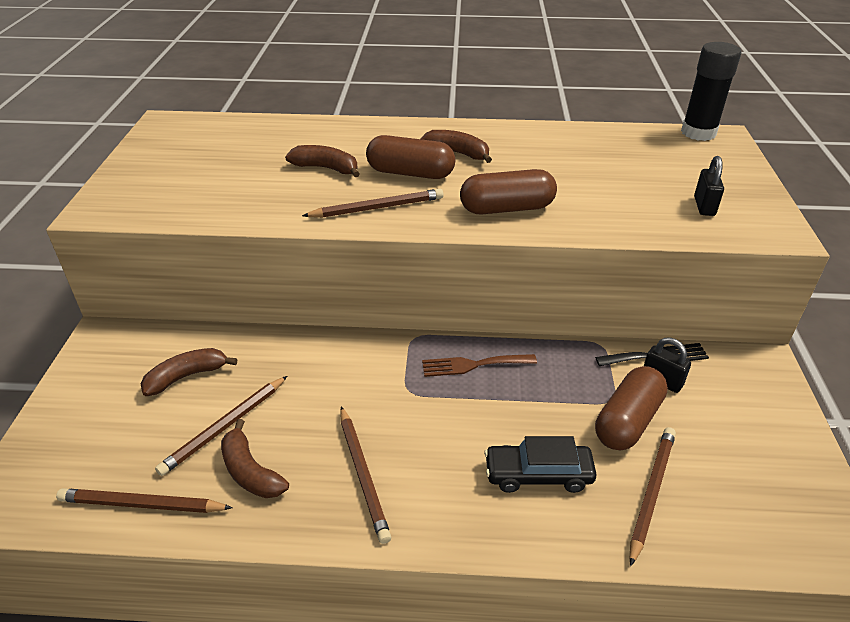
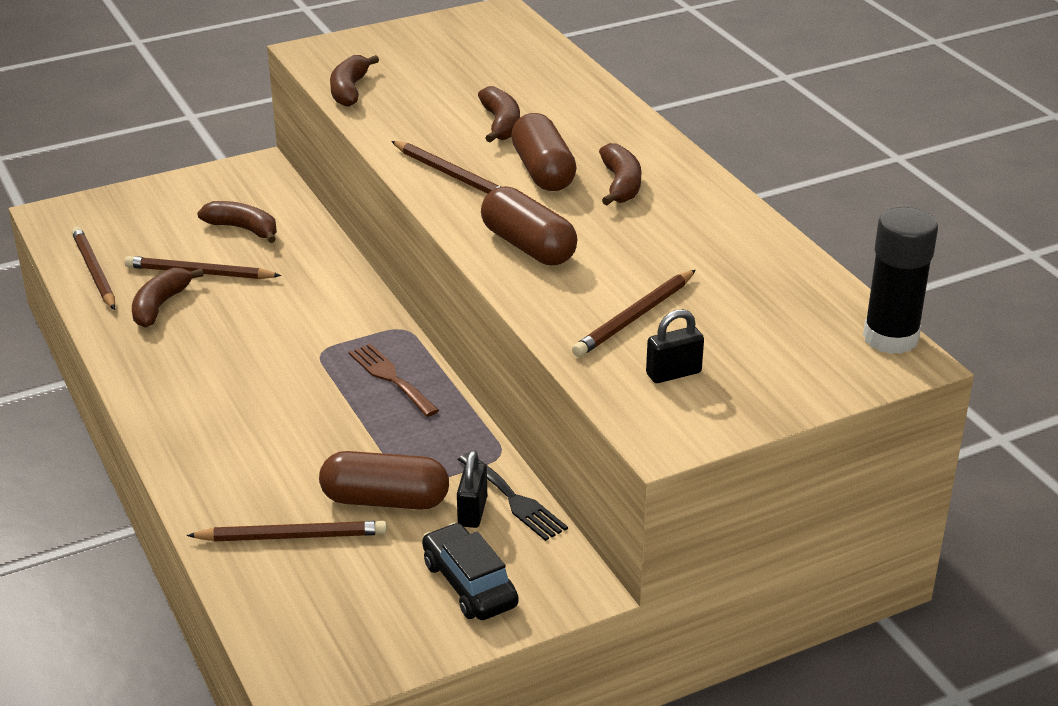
camera: 60 degrees right, 5 degrees down
brown pencil [340,406,391,544] -> brown pencil moved to [572,270,696,357]
black car [484,436,597,493] -> black car moved to [422,523,519,620]
none -> brown banana [330,55,379,107]

